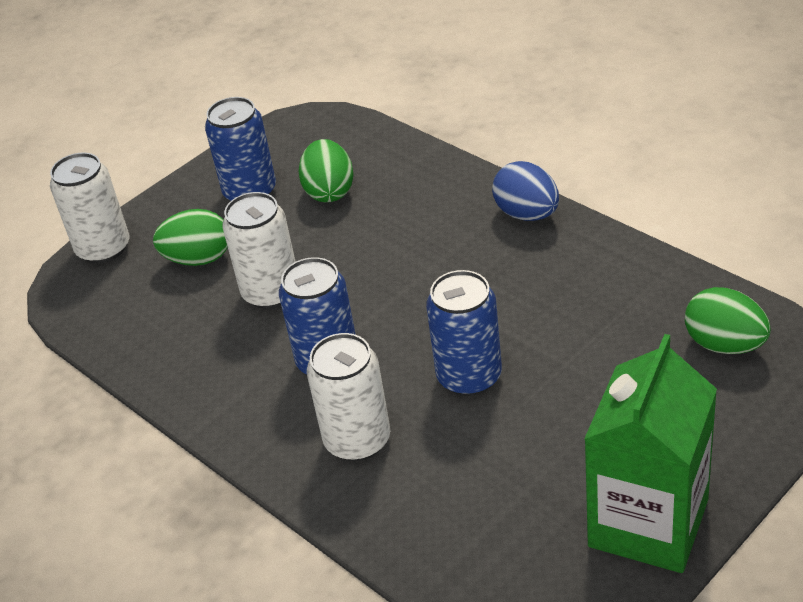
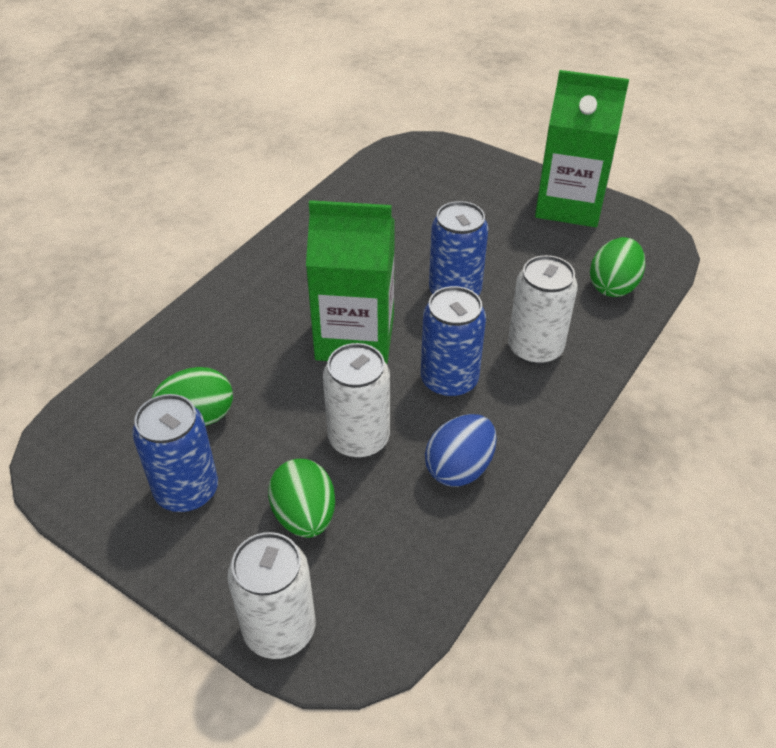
camera: 105 degrees left, 5 degrees up
blue egg [492,161,559,221] -> blue egg moved to [425,414,497,487]
green egg [685,287,771,354] -> green egg moved to [590,237,645,297]
none -> green carton [306,200,395,364]

